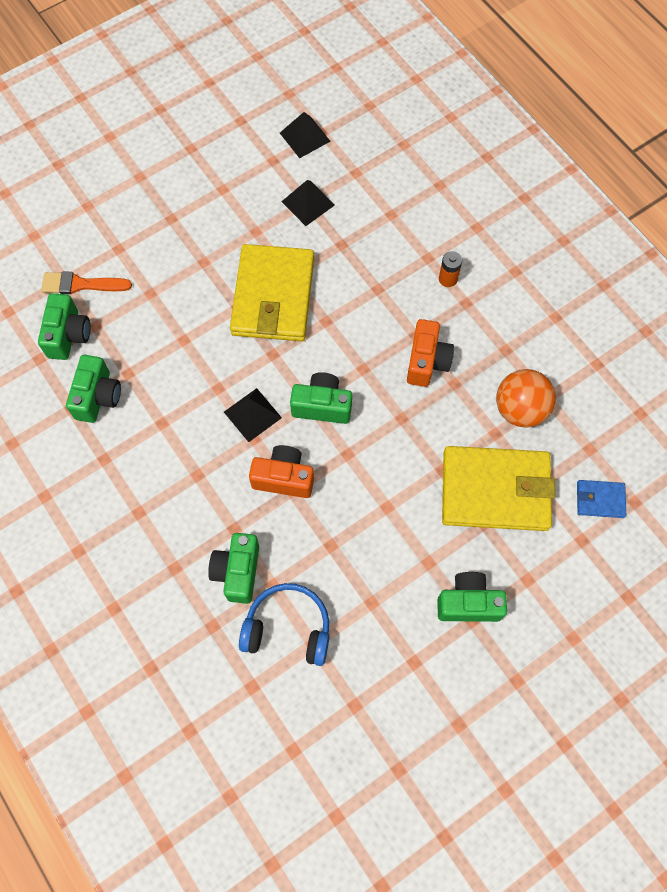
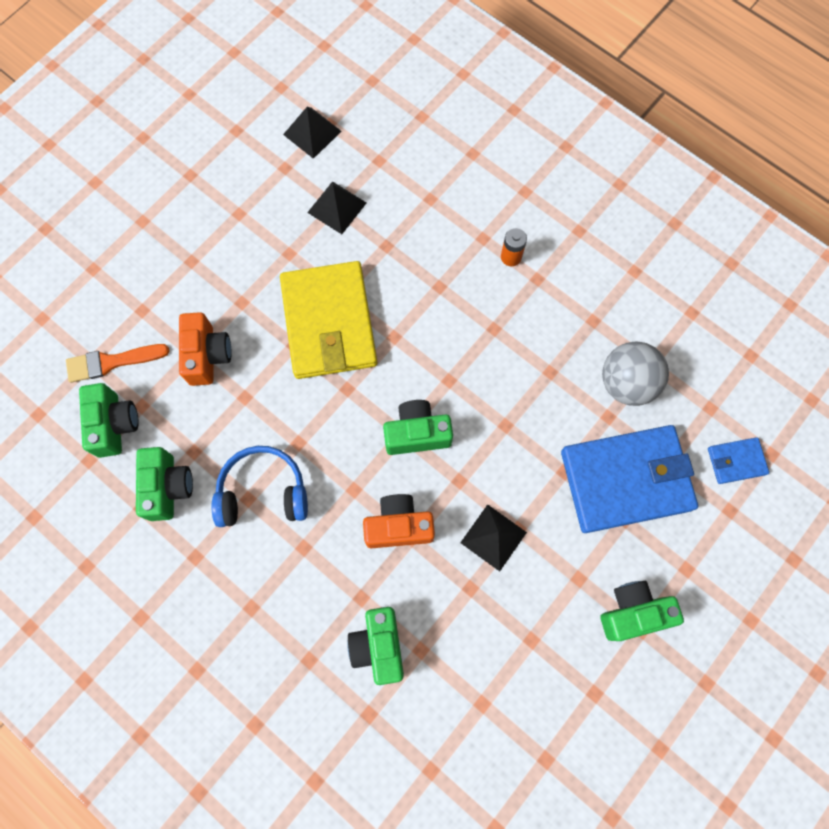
camera: 15 degrees left, 5 degrees up
black pyramid [224,388,282,442] -> black pyramid moved to [460,504,527,572]
blue headphones [239,583,330,666] -> blue headphones moved to [211,446,308,527]
orange camera [407,319,454,387] -> orange camera moved to [179,312,232,386]
yellow wallet [442,446,555,531] -> blue wallet [561,425,698,533]
orange ball [496,369,556,427] -> grey ball [602,341,669,406]

